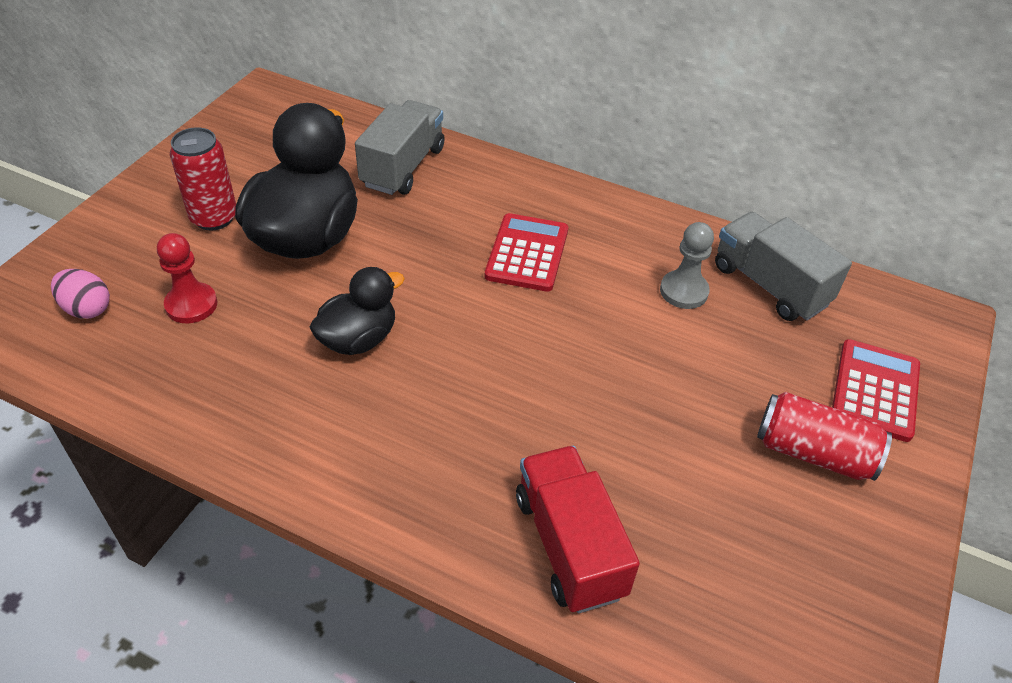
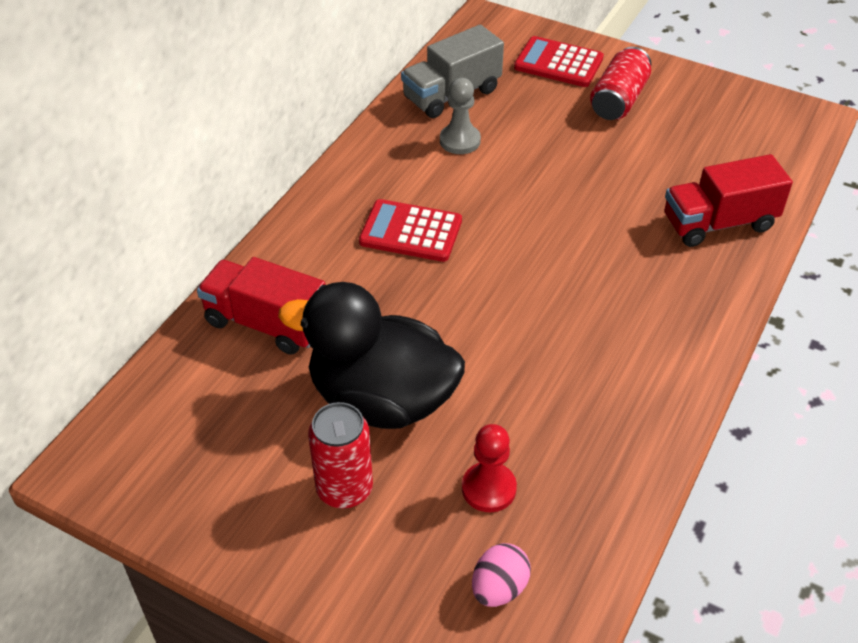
camera: 85 degrees left, 0 degrees up
black duck [309,267,405,355] -> none
grey truck [355,100,445,195] -> red truck [197,257,325,355]

